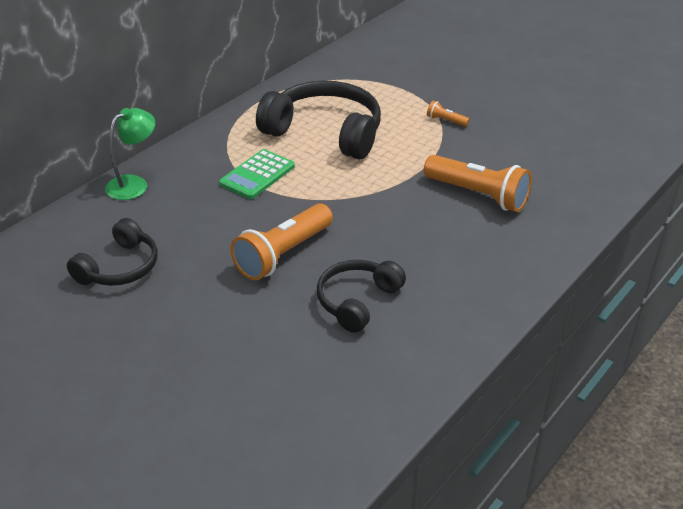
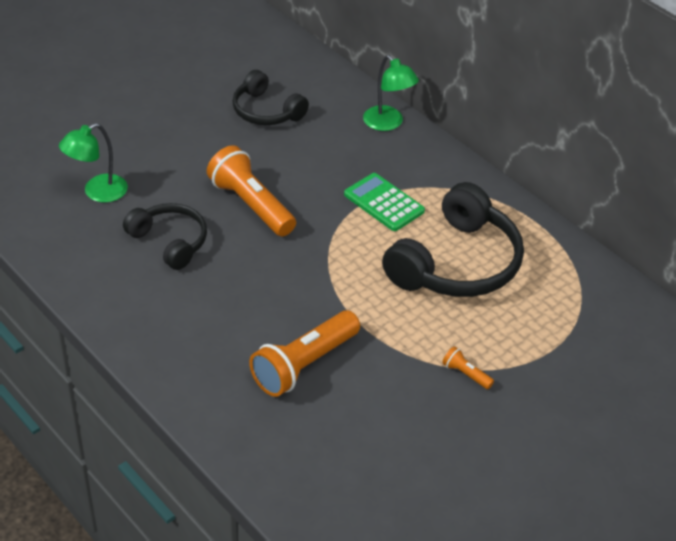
camera: 100 degrees right, 5 degrees up
orange flashlight [427,101,470,127] -> orange flashlight turned 90 degrees counterclockwise [442,346,494,389]
none -> green lamp [59,123,128,203]

